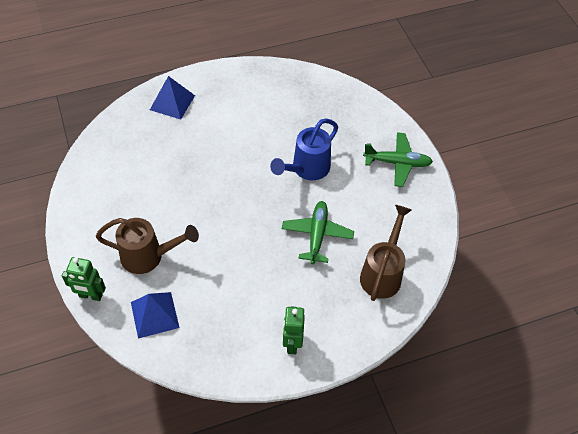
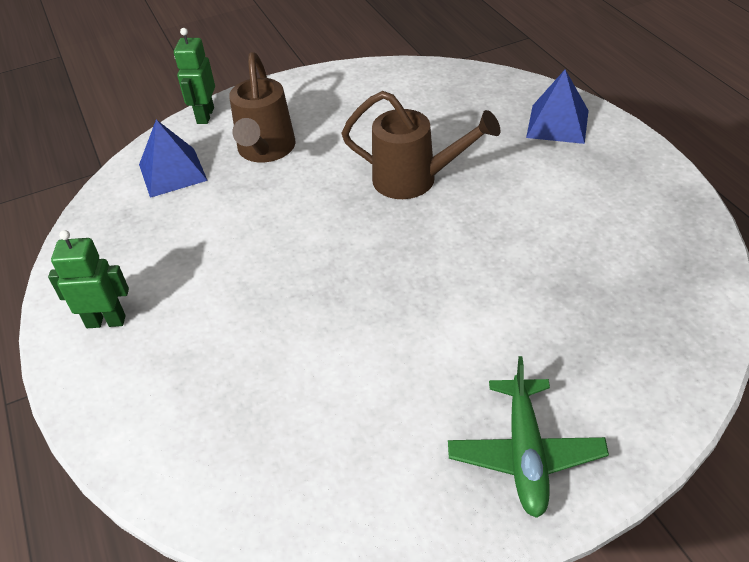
camera: 90 degrees right, 10 degrees down
blue watering can [270,118,338,180] -> none
green plane [282,201,354,264] -> none
brown watering can [360,205,412,301] -> brown watering can moved to [341,91,501,199]

